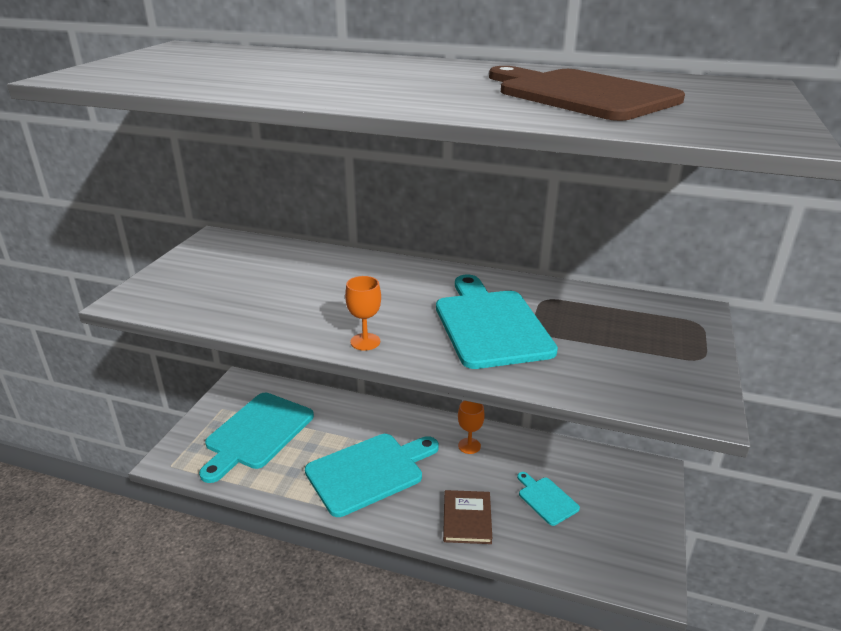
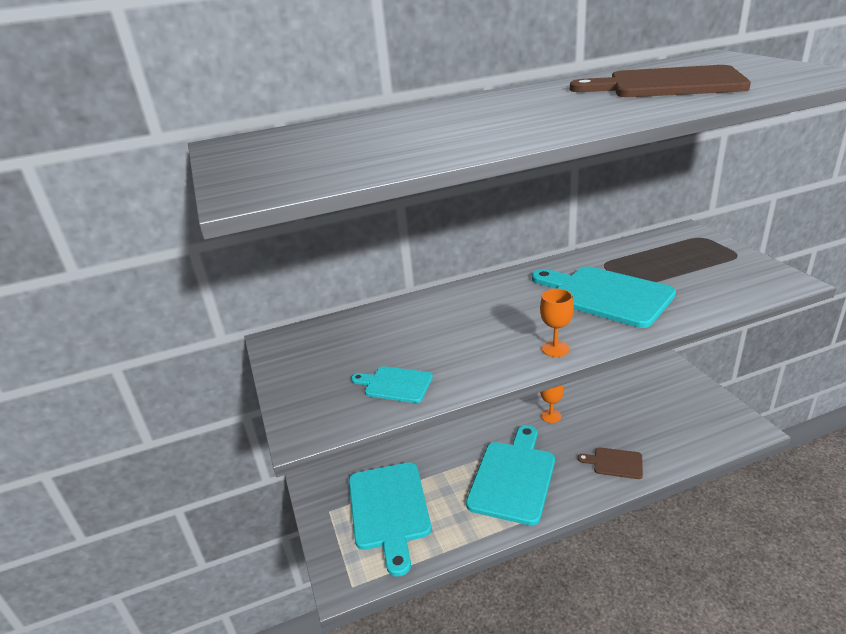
camera: 35 degrees left, 0 degrees up
brown book [443,490,492,544] -> brown cutting board [578,447,643,479]
turquoise cutting board [517,472,580,526] -> turquoise cutting board moved to [351,366,433,403]

